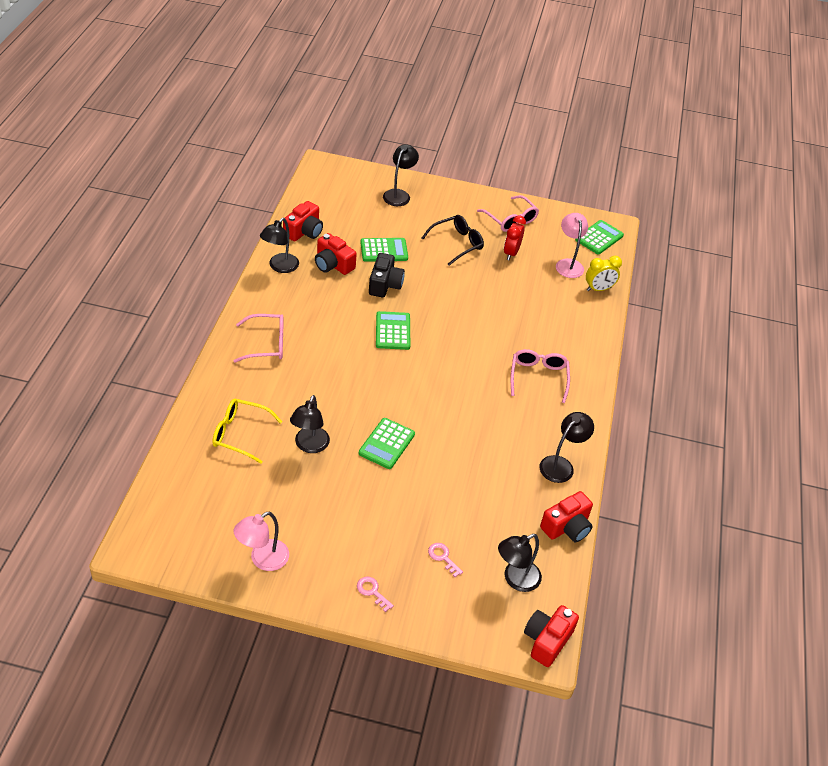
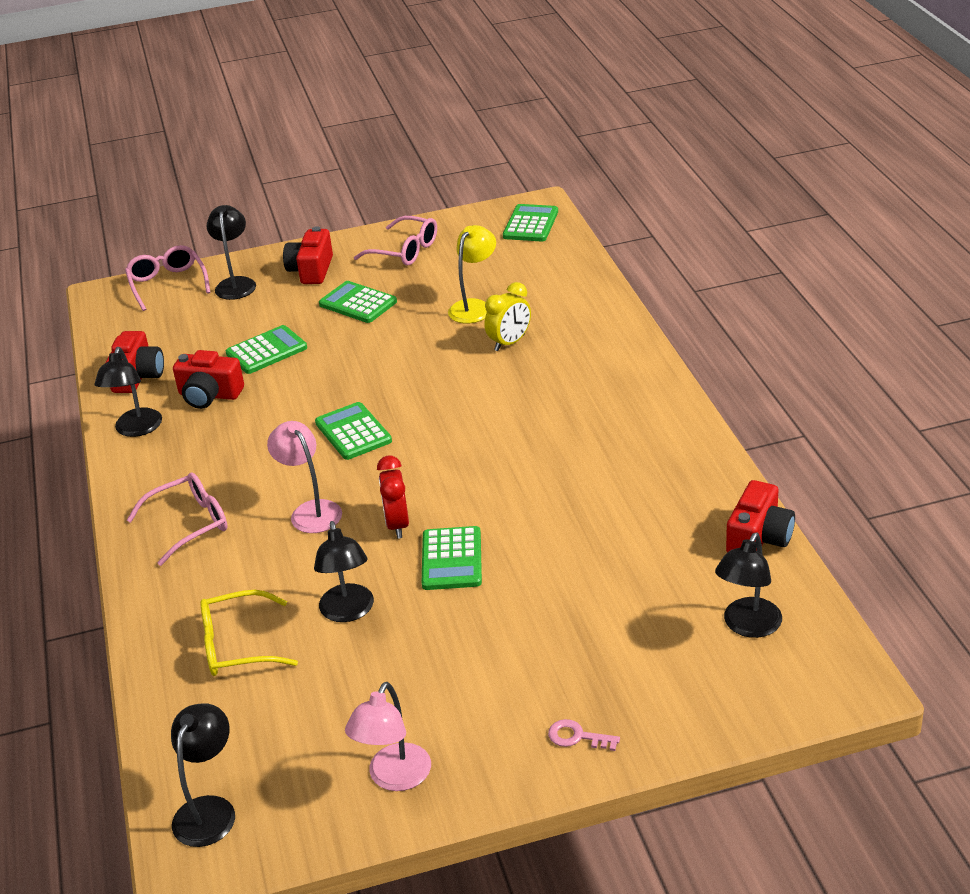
camera: 20 degrees left, 10 degrees down
black camera [369,253,405,297] -> none
black glasses [422,215,484,266] -> green calculator [319,281,397,323]
pink key [428,543,463,577] -> none
red clock [504,215,526,260] -> red clock moved to [377,456,409,539]
pink glasses [511,349,570,403] -> pink glasses moved to [125,245,210,311]
red camera [524,605,579,667] -> red camera moved to [283,226,333,284]
black lamp [540,412,594,483] -> black lamp moved to [171,703,235,847]
pink lamp [556,213,588,278] -> pink lamp moved to [267,421,342,533]
yellow clock [586,256,622,291] -> yellow clock moved to [484,282,531,351]
none -> yellow lamp [448,225,496,323]

